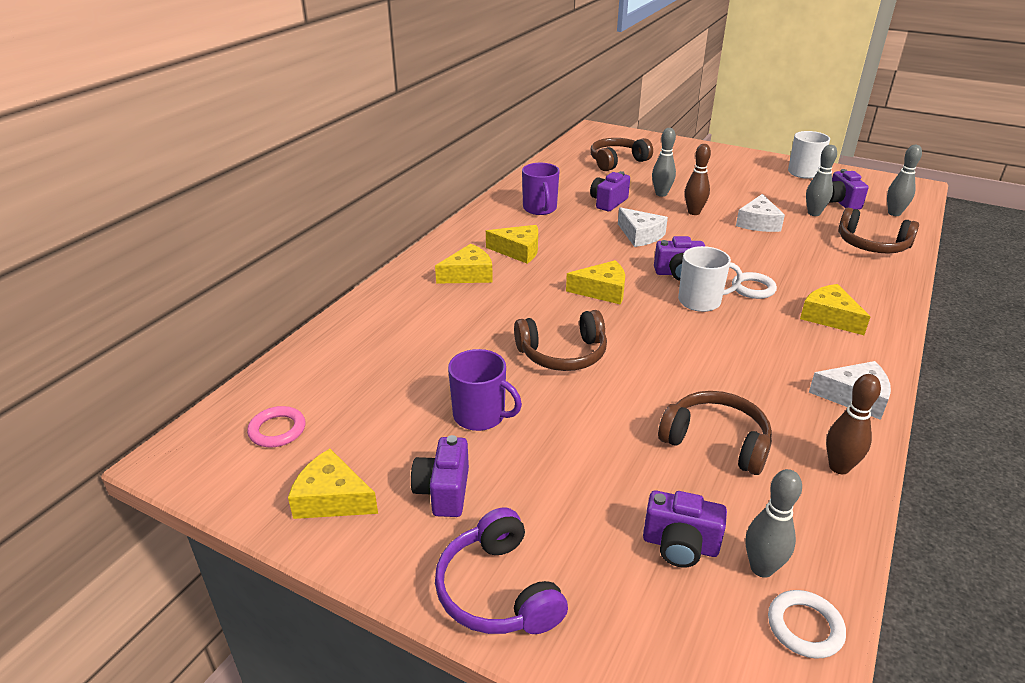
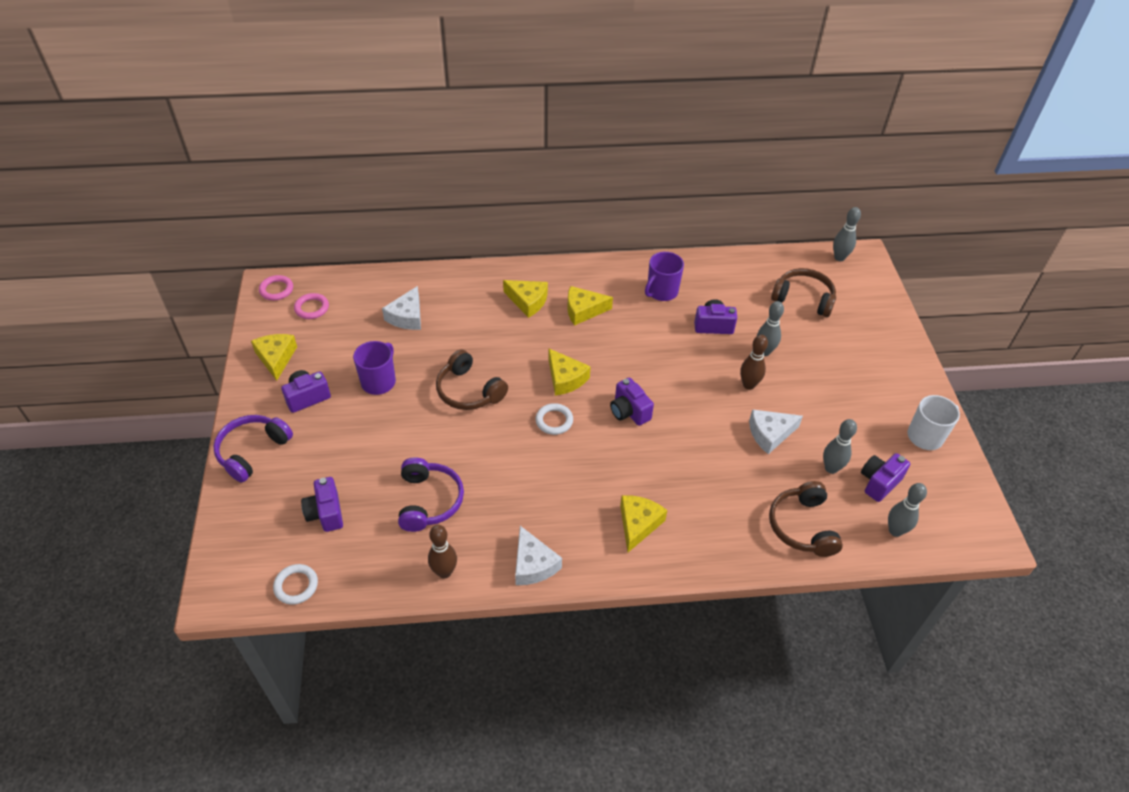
camera: 55 degrees right, 15 degrees up
purple mug [448,349,522,431] -> purple mug turned 150 degrees counterclockwise [353,341,396,395]
yellow cheese [486,225,538,264] -> yellow cheese turned 105 degrees clockwise [567,286,613,326]
white cheese [618,207,668,247] -> white cheese moved to [382,286,421,330]
brown headphones [658,391,772,475] -> purple headphones [398,457,464,532]
white mug [678,246,743,312] -> none
white ring [732,272,777,299] -> white ring moved to [536,403,573,435]
grey bowling pin [746,469,802,578] -> grey bowling pin moved to [833,207,861,261]
none -> pink ring [259,275,293,300]

